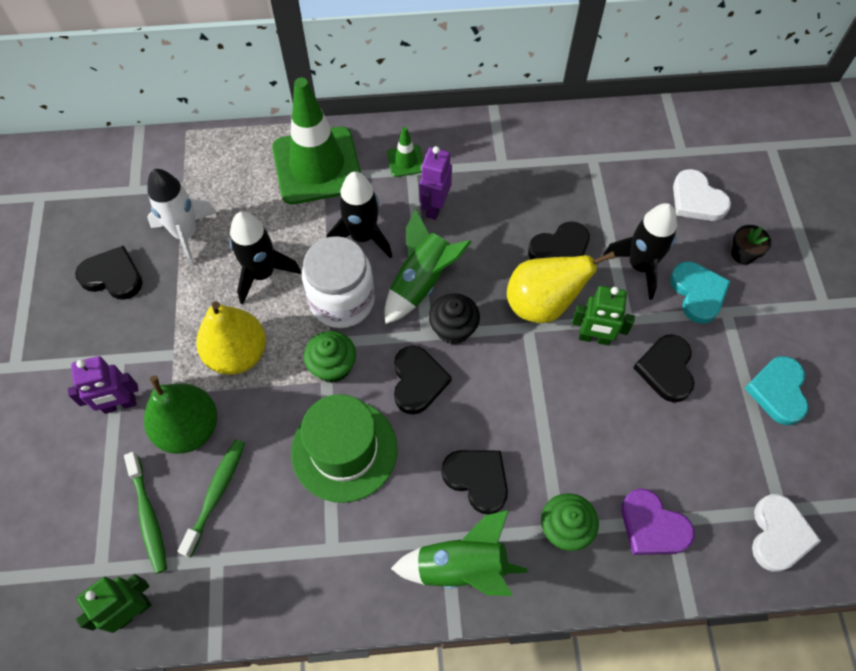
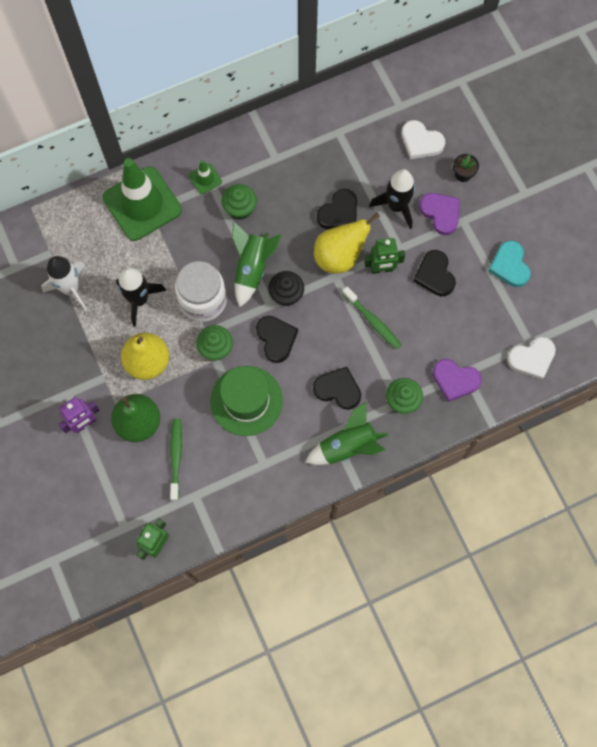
camera: 20 degrees left, 10 degrees up
black heart [75,246,142,300] -> none
green toothbrush [124,452,167,574] -> green toothbrush moved to [342,287,401,350]
black rocket [327,171,392,258] -> none
purple robot [419,146,452,220] -> green cupcake [222,184,257,220]
turquoise heart [670,261,731,324] -> purple heart [419,193,460,235]
white heart [752,494,821,572] -> white heart turned 75 degrees clockwise [507,337,556,380]

